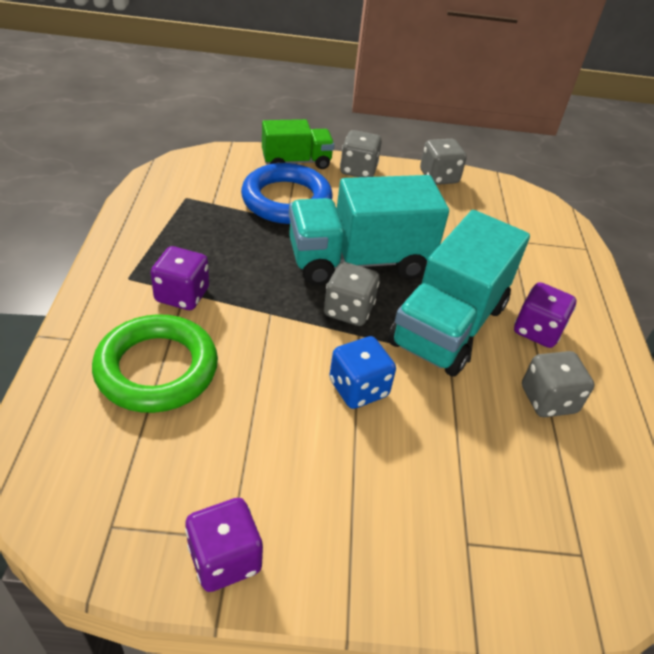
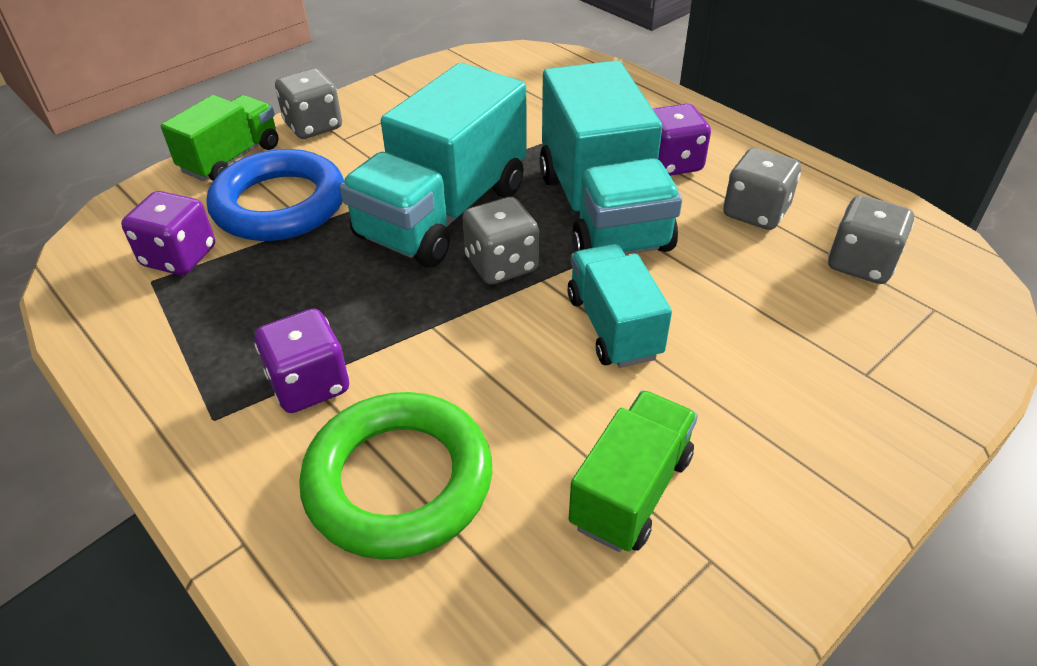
camera: 40 degrees left, 0 degrees up
purple dice [185,498,263,592] -> purple dice moved to [121,191,215,275]
blue dice [329,336,396,409] -> turquoise truck [567,244,672,368]
grey dice [420,139,467,185] -> grey dice moved to [828,195,914,284]
none -> green truck [569,390,698,552]

